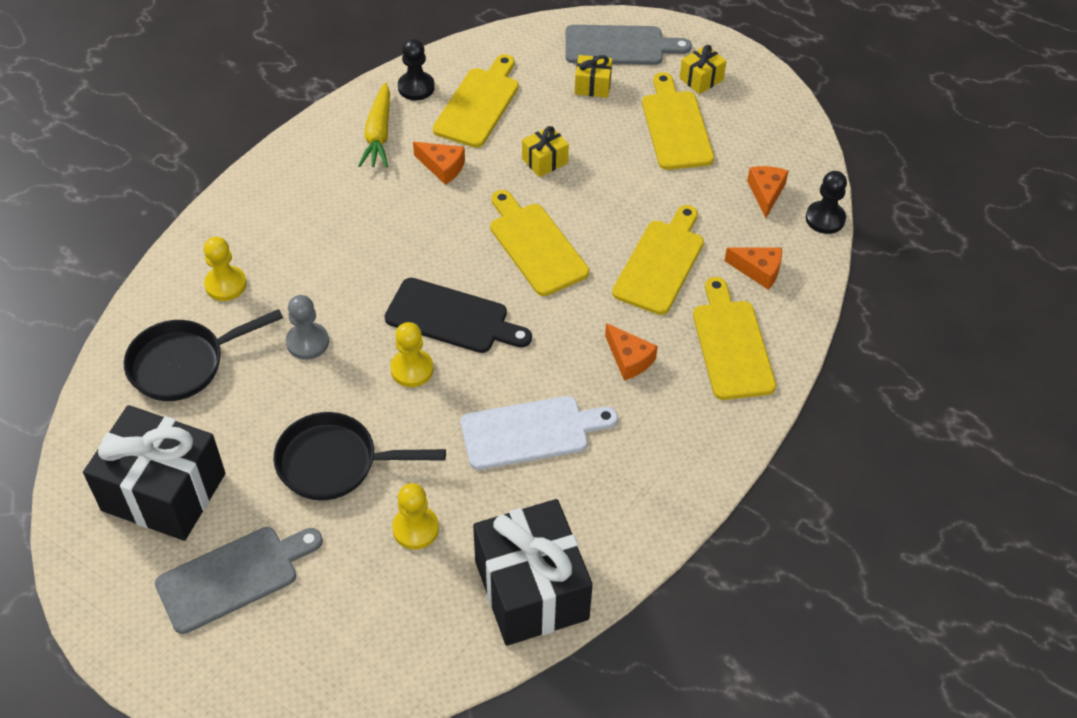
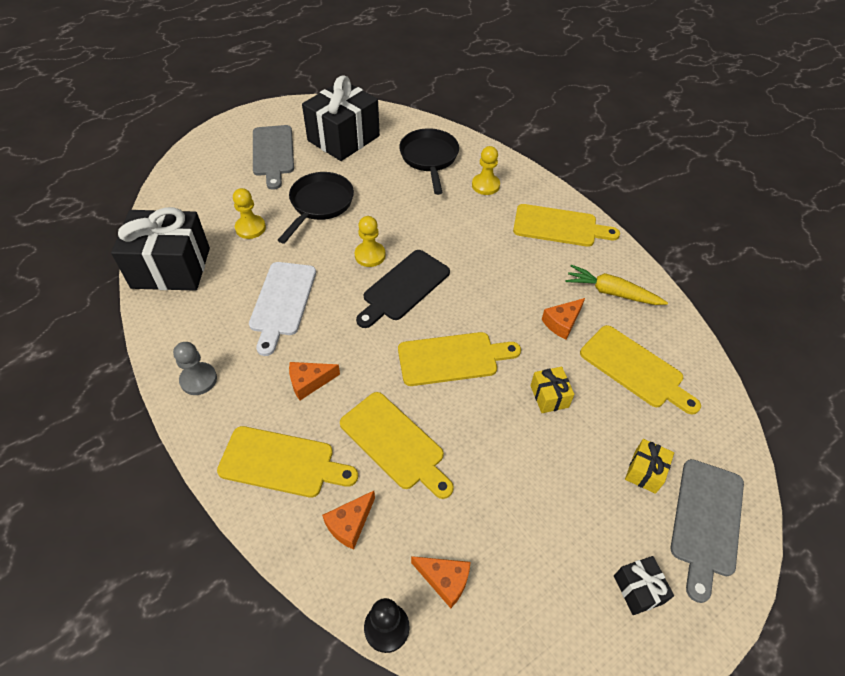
camera: 110 degrees right, 0 degrees up
grey pawn [286,295,329,360] -> grey pawn moved to [173,342,217,395]
black pawn [398,39,435,100] -> none
yellow cutting board [642,72,714,170] -> yellow cutting board moved to [513,204,620,247]
yellow gift [680,45,727,94] -> black gift [614,556,674,615]

